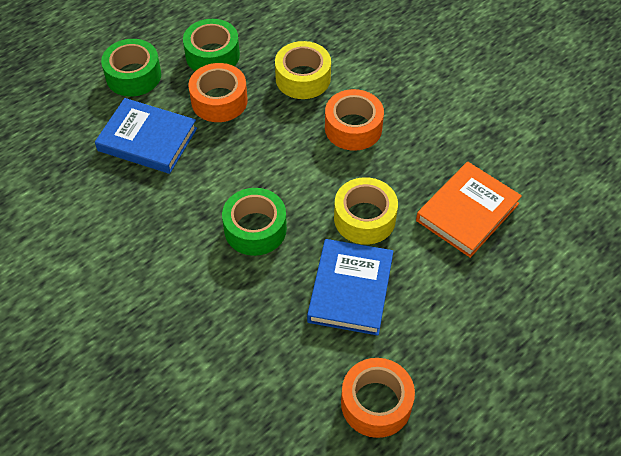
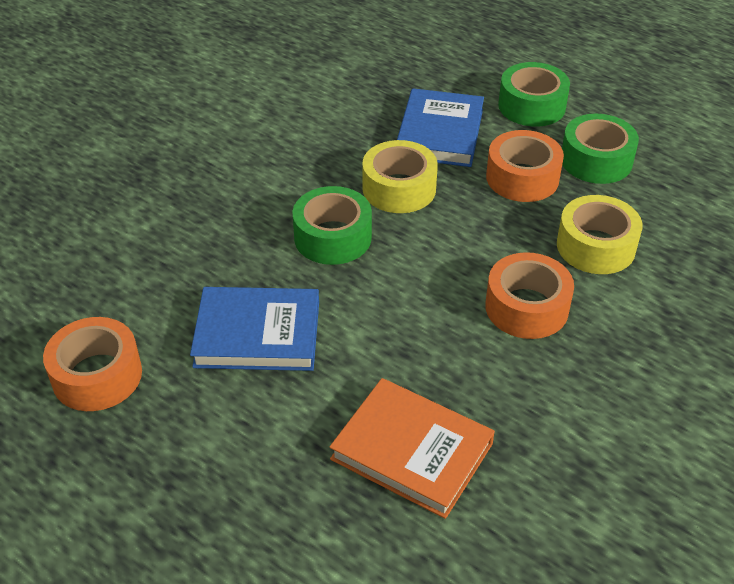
camera: 80 degrees right, 10 degrees down
yellow tape [334,177,398,245] -> yellow tape moved to [362,140,438,213]

